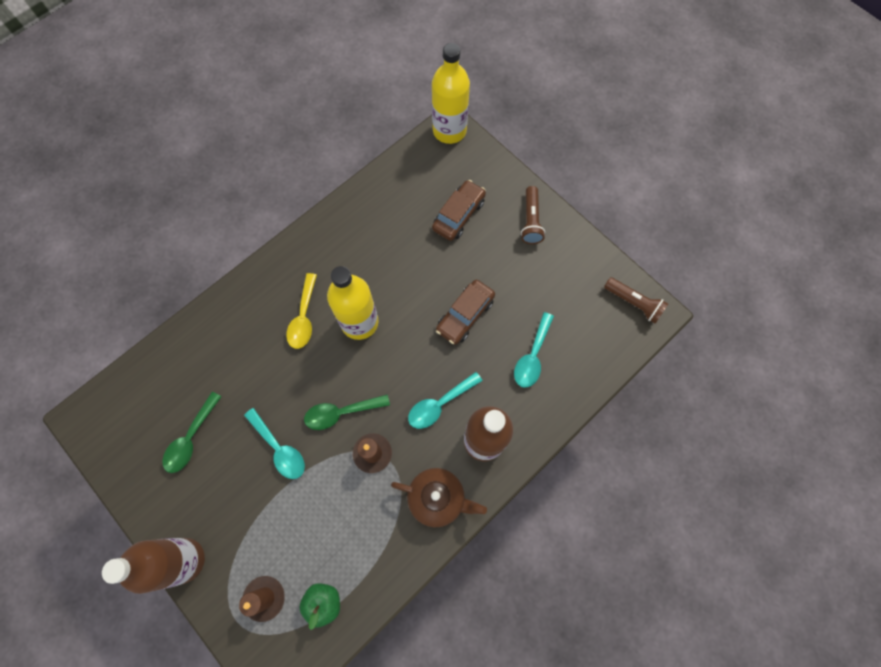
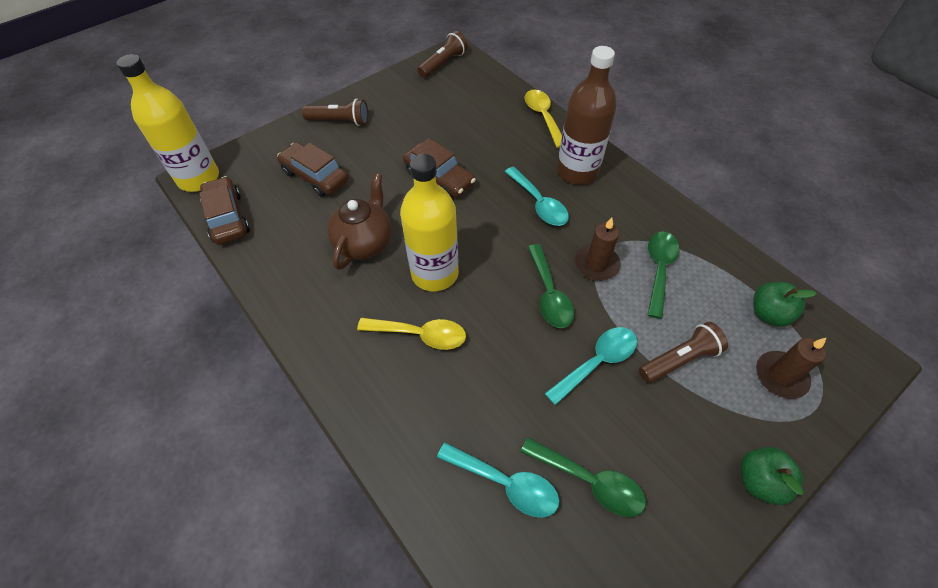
camera: 85 degrees left, 15 degrees down
brown bottle [102,538,205,594] -> green apple [741,447,803,505]
brown teapot [391,468,487,528] -> brown teapot moved to [327,173,391,270]
turquoise spoon [514,312,554,388] -> turquoise spoon moved to [437,442,559,518]
none -> brown car [199,176,250,245]
none -> yellow spoon [525,90,562,148]
none -> brown flashlight [639,322,728,383]
none -> green spoon [648,232,679,319]

